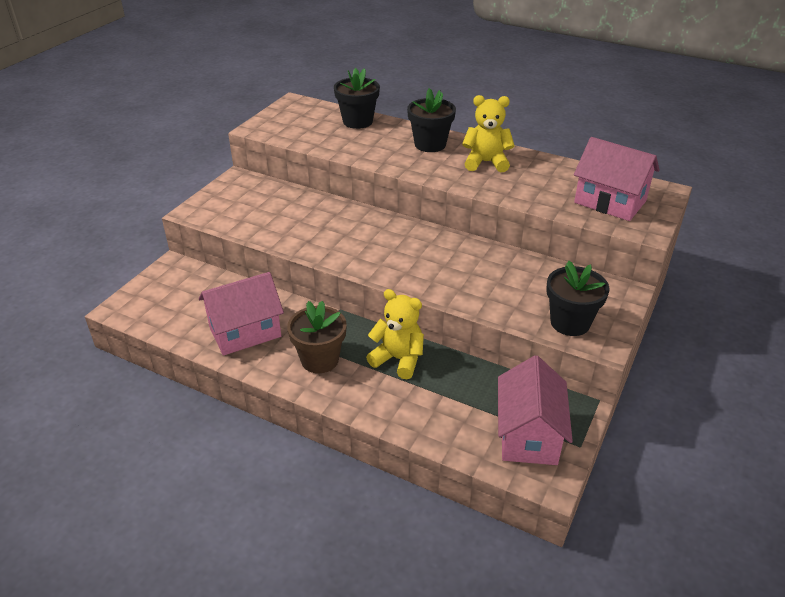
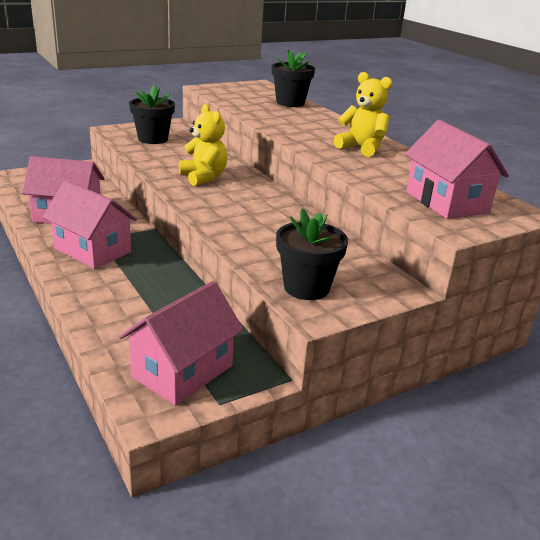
camera: 30 degrees right, 10 degrees down
brown flower pot [287,301,347,373] -> pink house [42,180,137,269]
yellow teddy bear [366,289,424,379] -> yellow teddy bear moved to [179,104,227,186]
black flower pot [407,88,456,152] -> black flower pot moved to [129,85,175,144]

